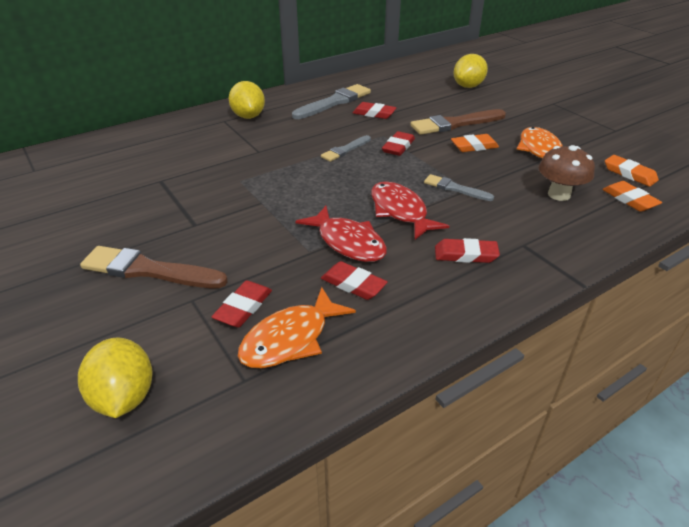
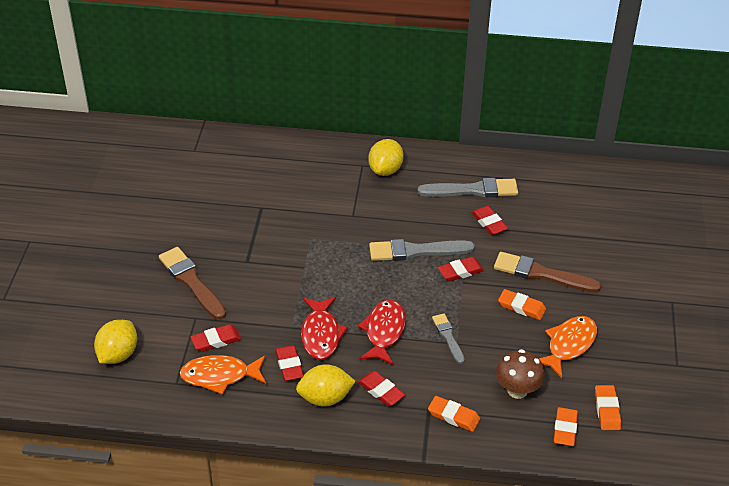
camera: 40 degrees right, 5 degrees up
grey brush [321,135,371,162] -> grey brush [369,239,475,261], size x1.74
yellow lemon [454,54,488,88] -> yellow lemon moved to [296,364,356,407]
none -> orange eraser [428,396,480,432]

